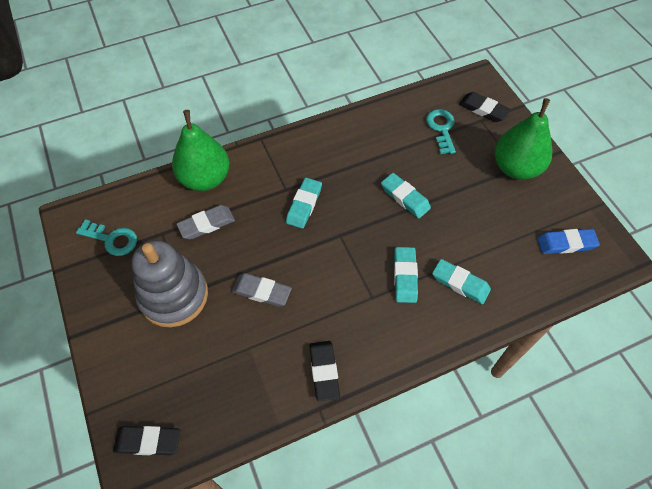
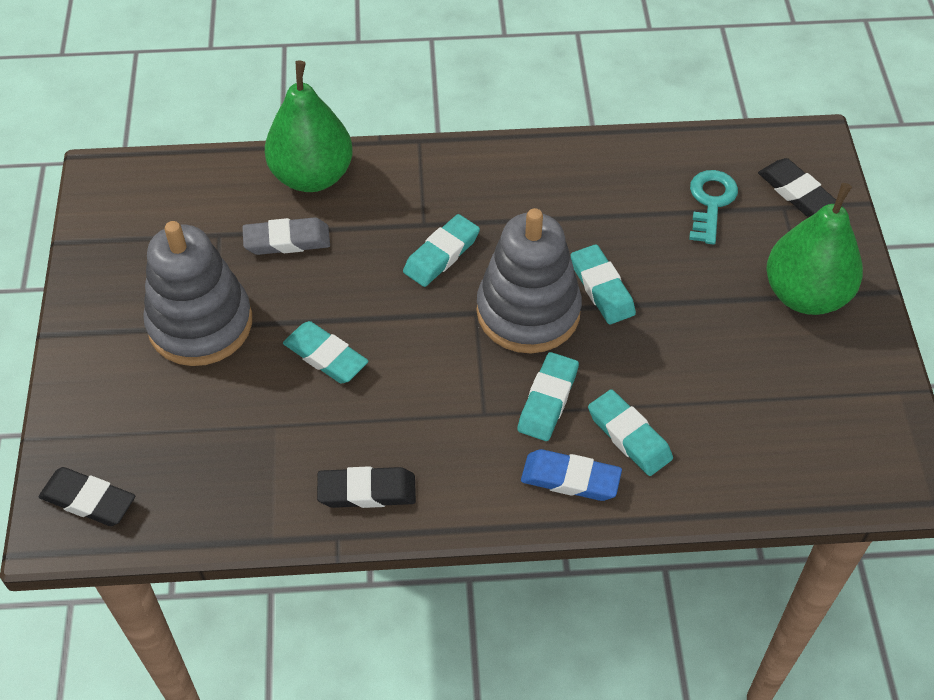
camera: 20 degrees right, 5 degrees down
turquoise key [76,220,137,256] -> none
grey eraser [232,273,292,307] -> turquoise eraser [283,321,369,384]
black eraser [309,341,340,401] -> black eraser turned 75 degrees clockwise [317,466,416,508]
blue eraser [537,229,600,254] -> blue eraser moved to [521,449,622,501]
none -> grey stacking toy [477,208,582,353]

